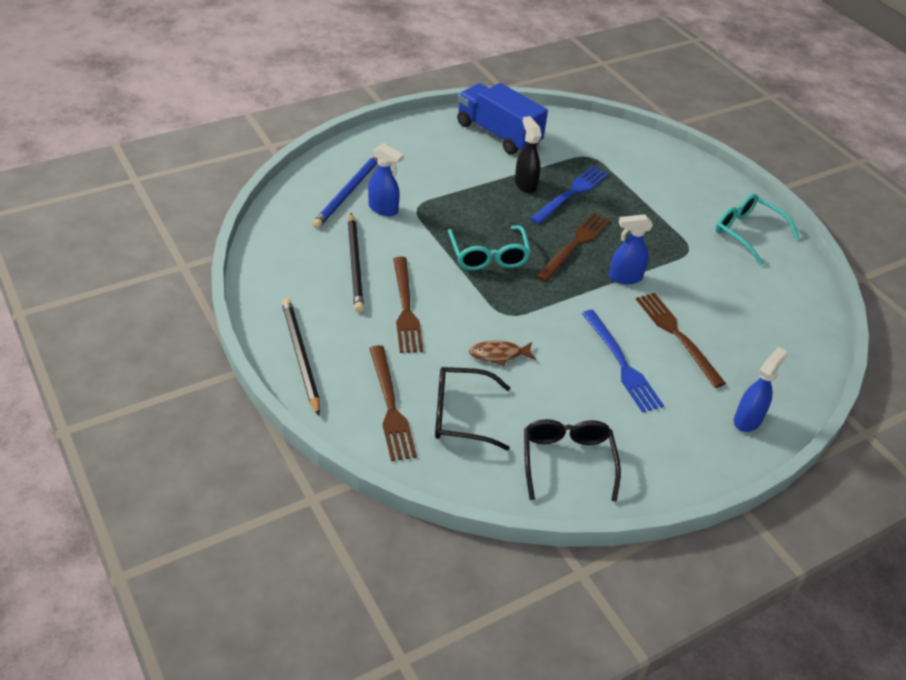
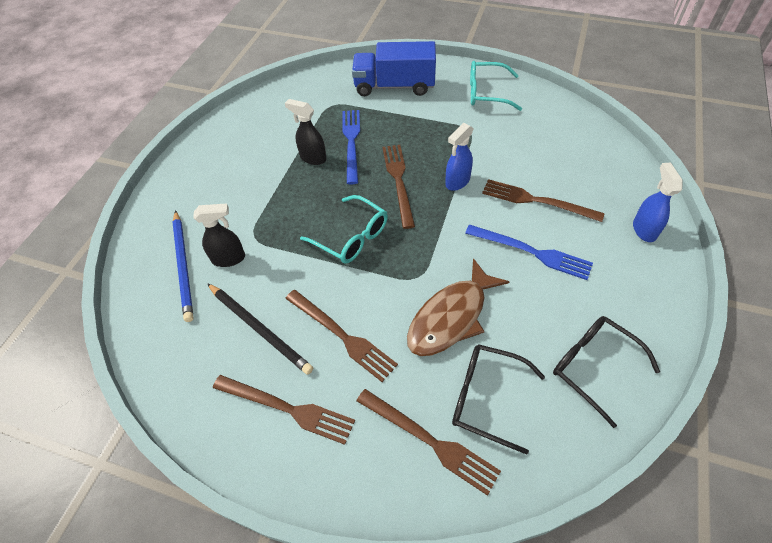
camera: 35 degrees left, 10 degrees up
black pencil [282,298,320,416] -> none
blue spray bottle [368,143,404,216] -> black spray bottle [193,203,245,267]
black glasses [435,367,510,450] -> black glasses turned 60 degrees clockwise [452,344,545,455]
blue truck [457,83,548,155] -> blue truck moved to [352,41,436,96]
brown fish [469,341,536,366] -> brown fish [407,258,509,356], size x1.95
none -> brown fork [213,375,355,445]

